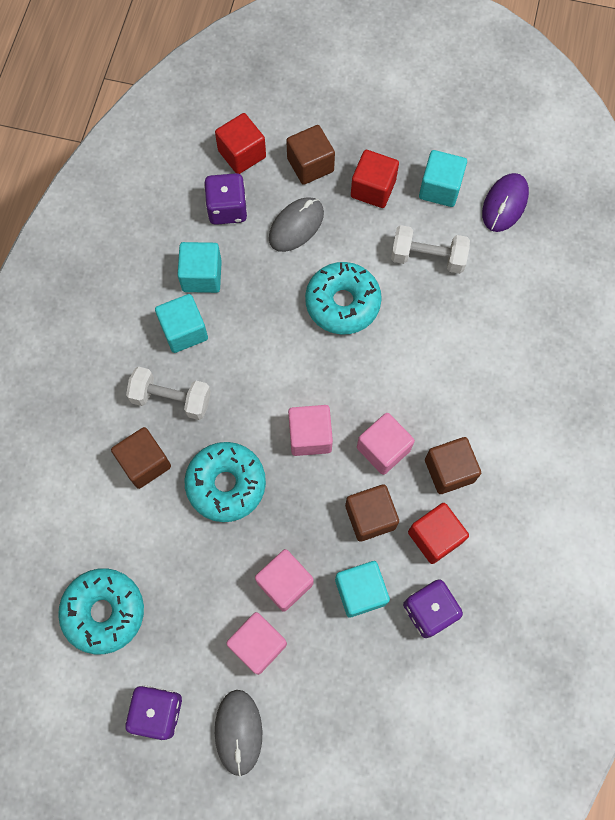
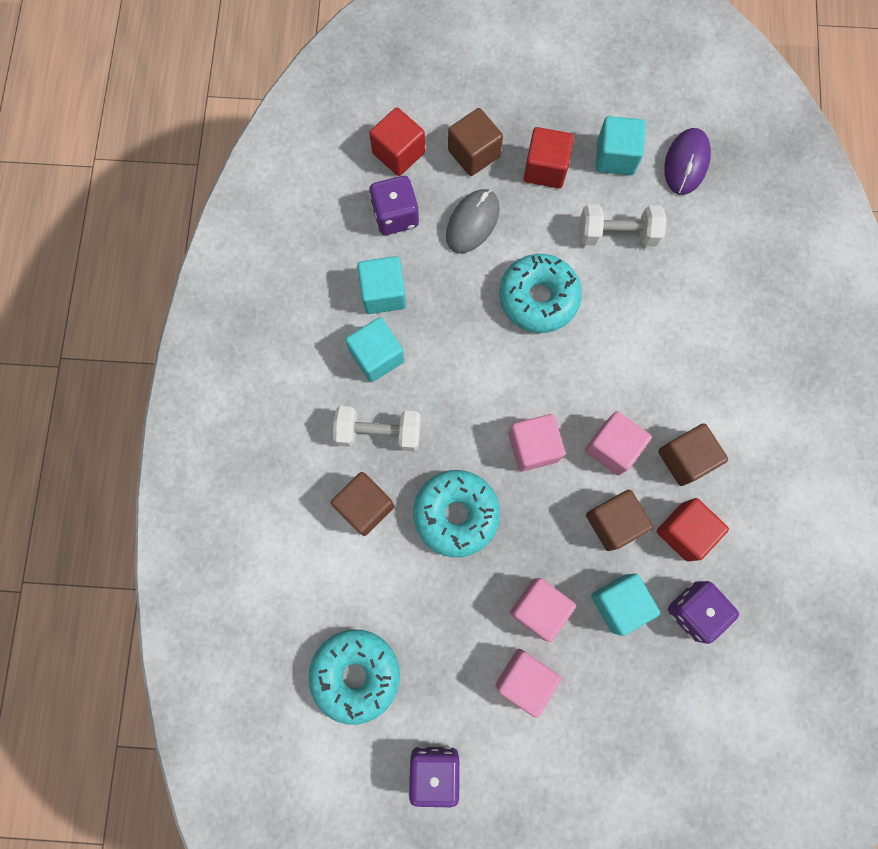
camera: 10 degrees left, 5 degrees up
grey mouse [215,690,262,777] -> none

